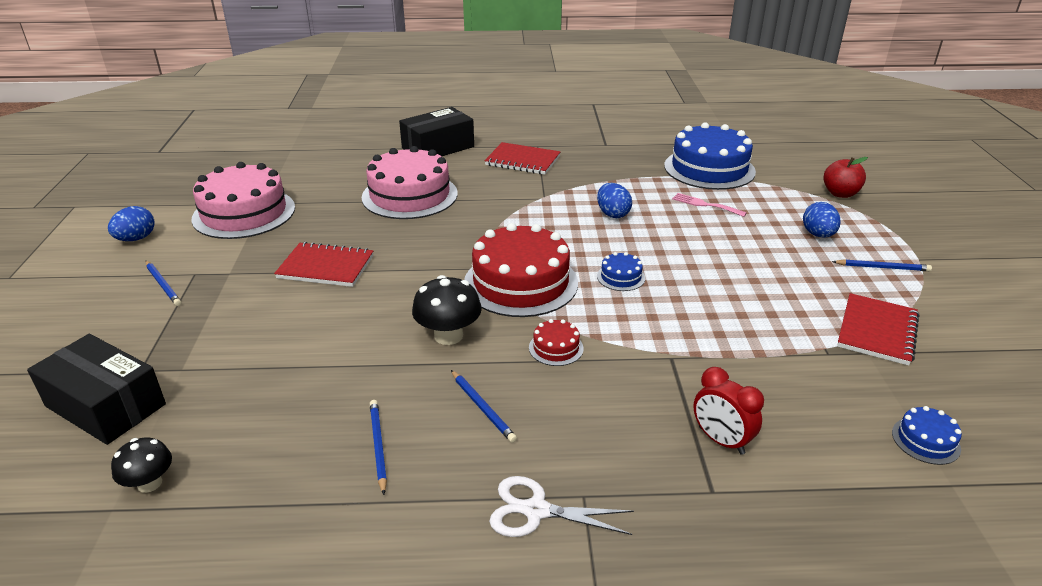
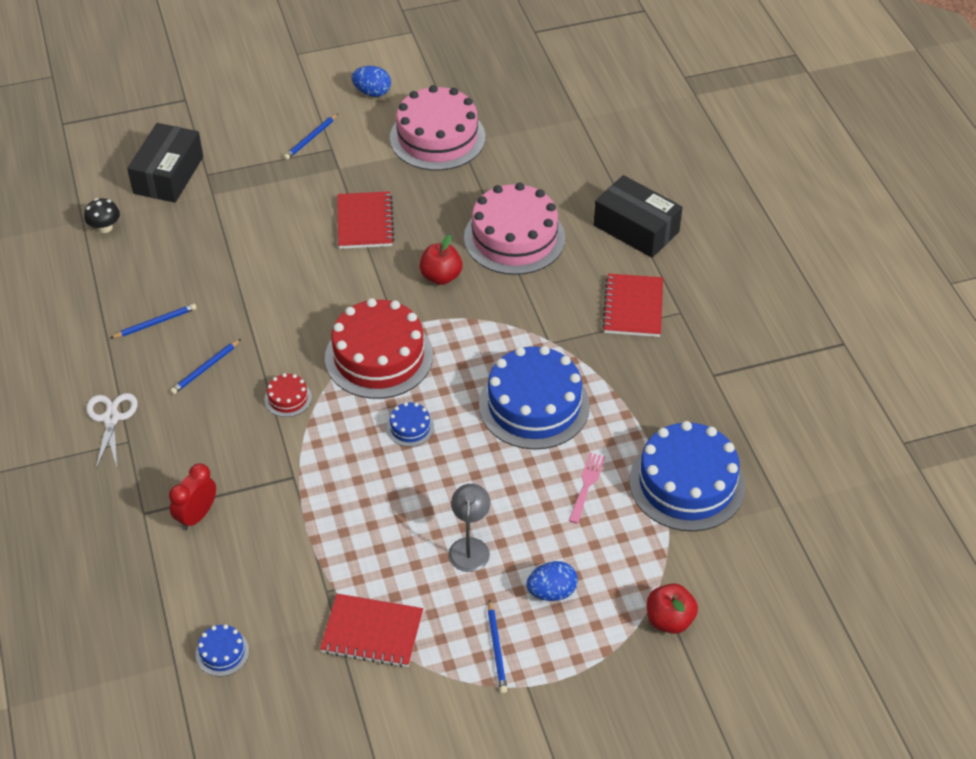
camera: 75 degrees right, 15 degrees up
black mushroom [412,275,482,345] -> none
blue egg [597,183,632,218] -> blue cake [479,346,590,450]
none -> red apple [419,235,463,285]
none -> grey lamp [448,484,490,572]

